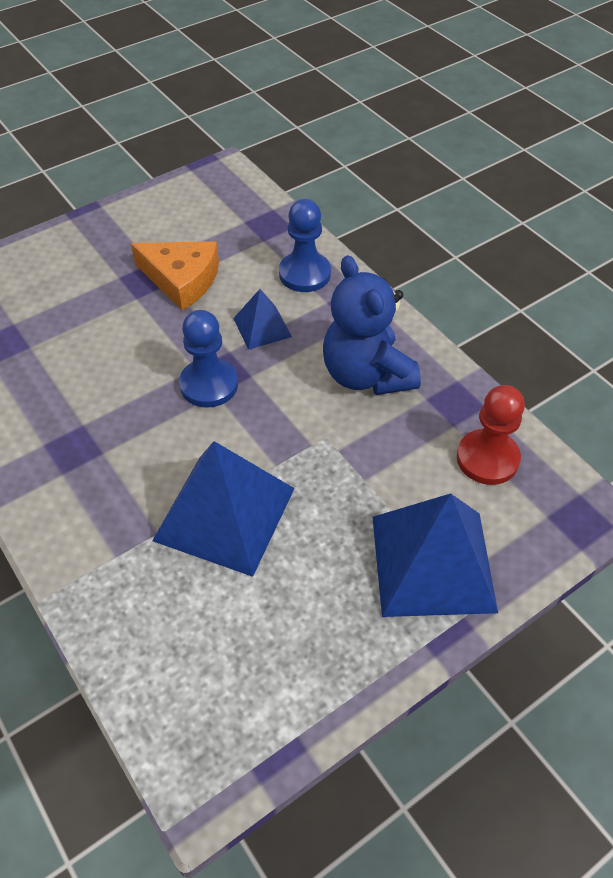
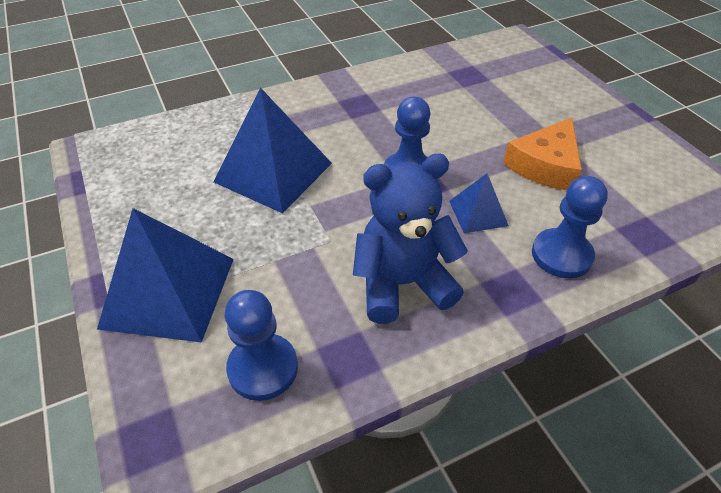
camera: 100 degrees right, 5 degrees down
red pawn [457,385,525,485] -> blue pawn [225,290,298,401]

